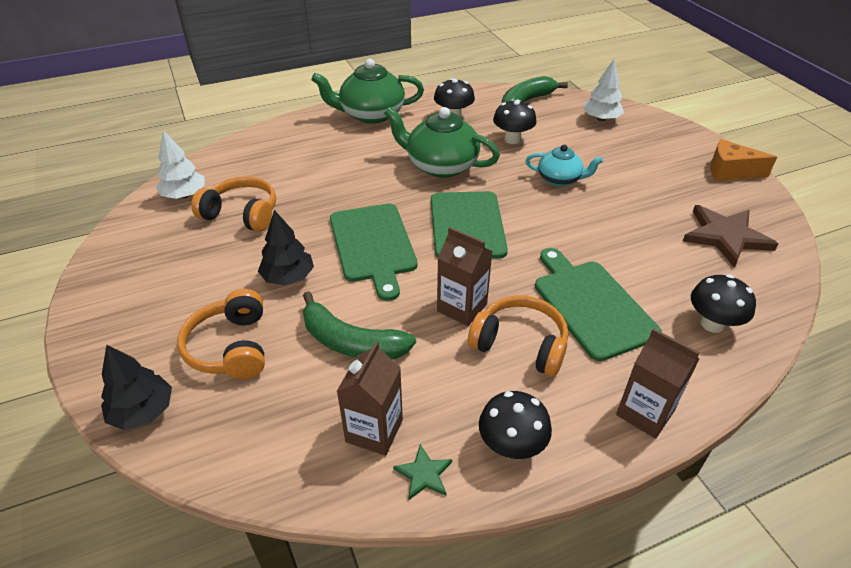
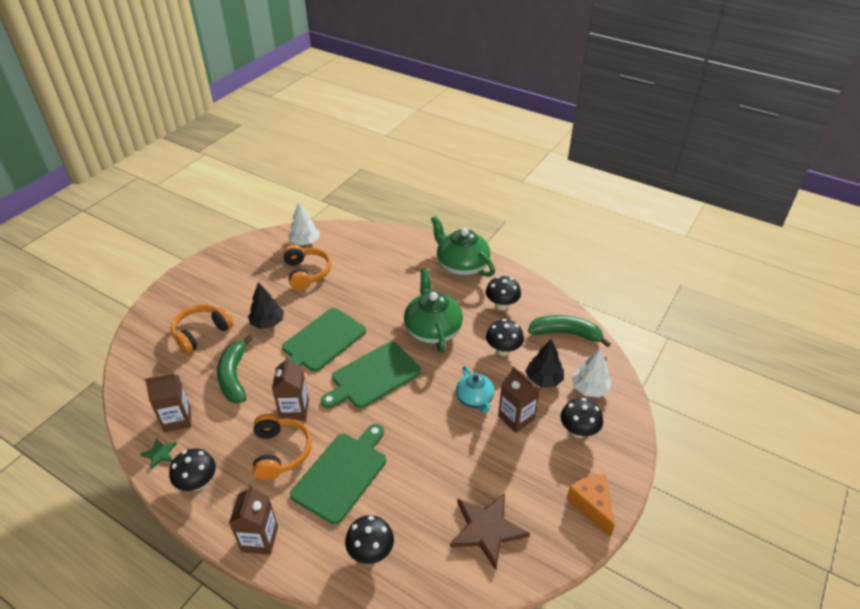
camera: 55 degrees right, 0 degrees up
black tree [101,344,172,430] -> black tree moved to [525,339,564,388]
none -> brown carton [498,366,540,433]
none -> black mushroom [560,398,603,438]

